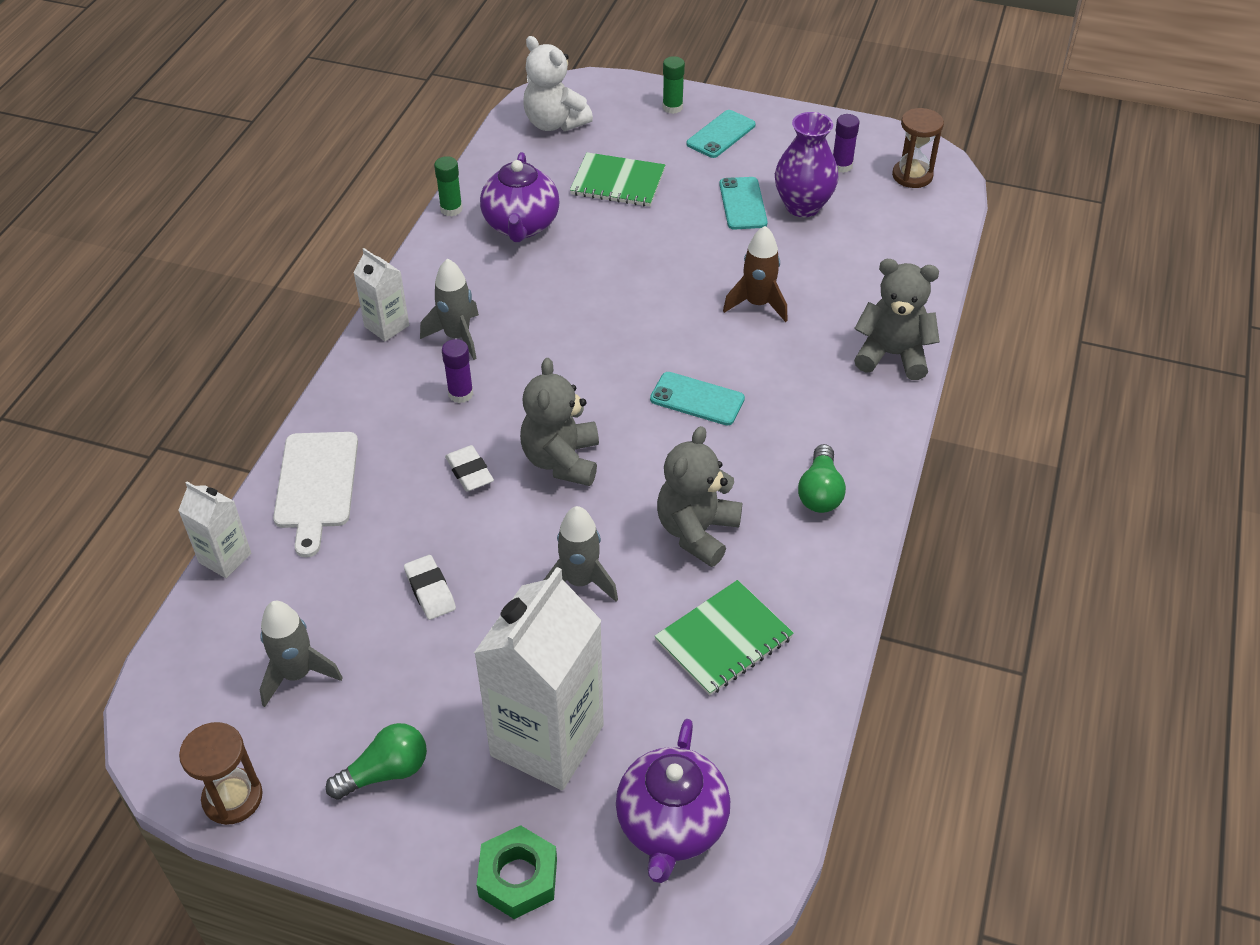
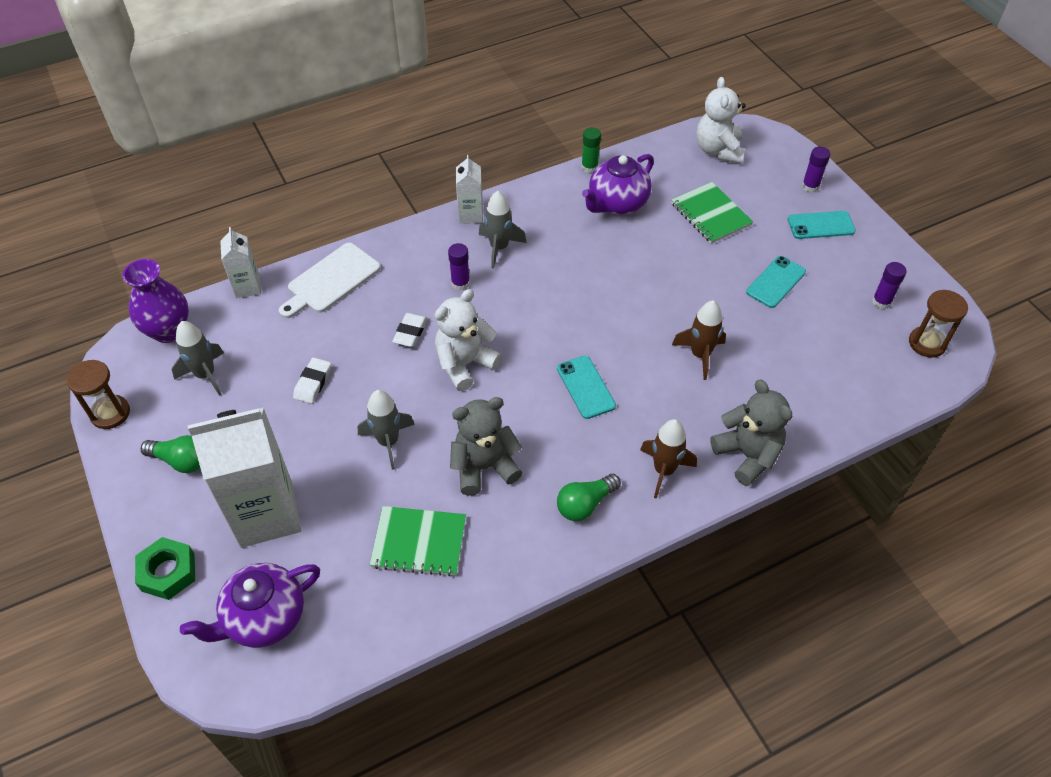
camera: 45 degrees right, 5 degrees up
grey teddy bear [520,358,599,486] -> white teddy bear [435,289,502,391]
green glue stick [662,56,685,114] -> purple glue stick [802,147,830,193]
purple vase [775,112,839,217] -> purple vase moved to [122,259,189,343]
none -> brown rocket [640,419,697,499]

